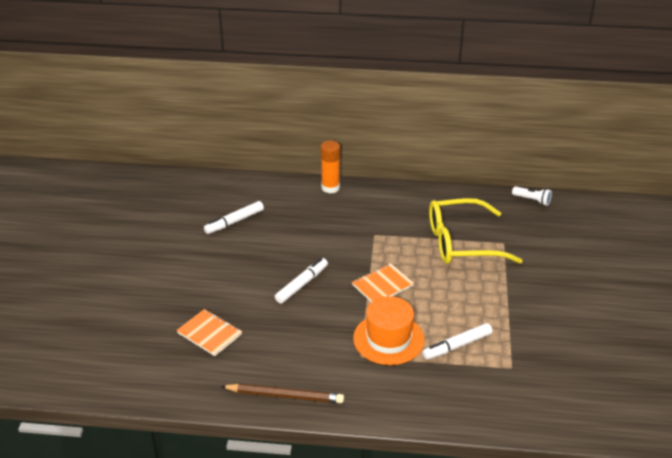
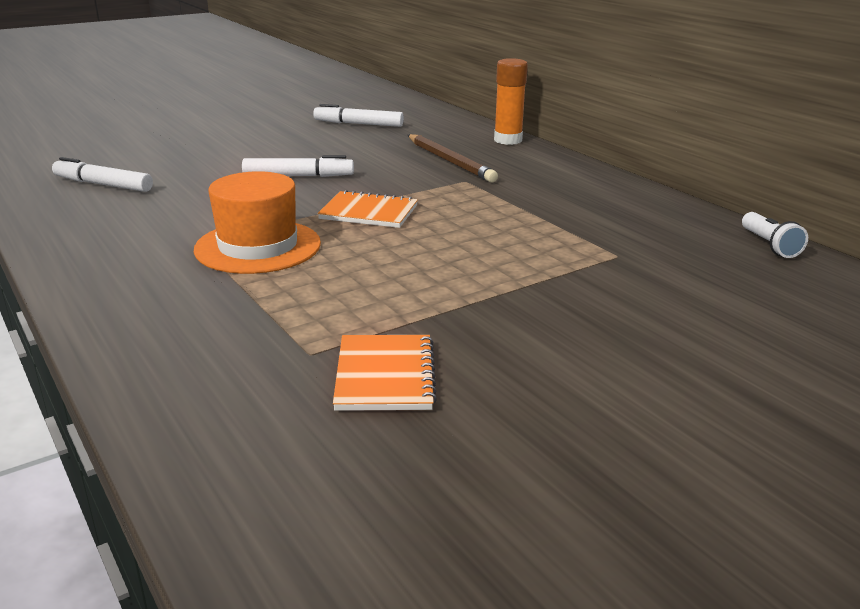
camera: 50 degrees right, 10 degrees down
orange notebook [177,309,242,356] -> orange notebook moved to [333,335,437,411]
brown pencil [221,383,344,403] -> brown pencil moved to [408,134,498,182]
white marker [423,323,492,360] -> white marker moved to [52,157,153,192]
yellow glasses [429,198,523,264] -> none

